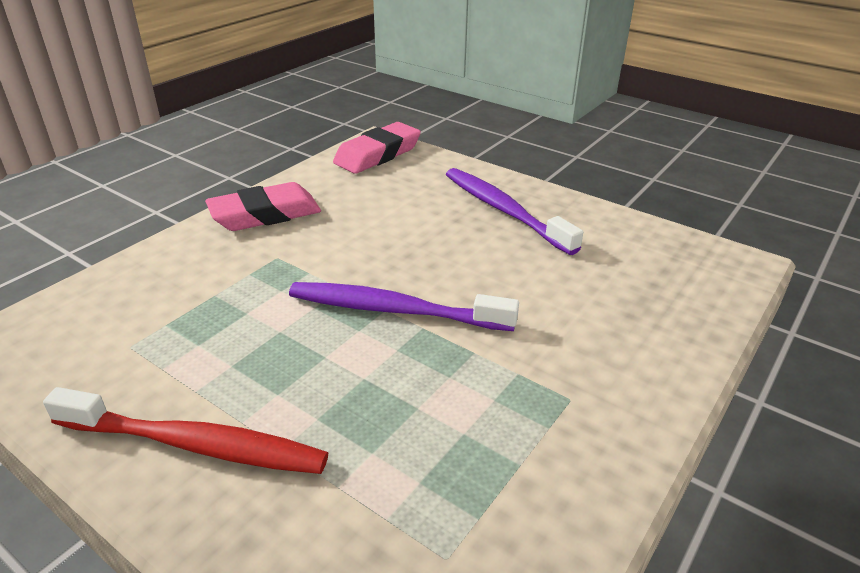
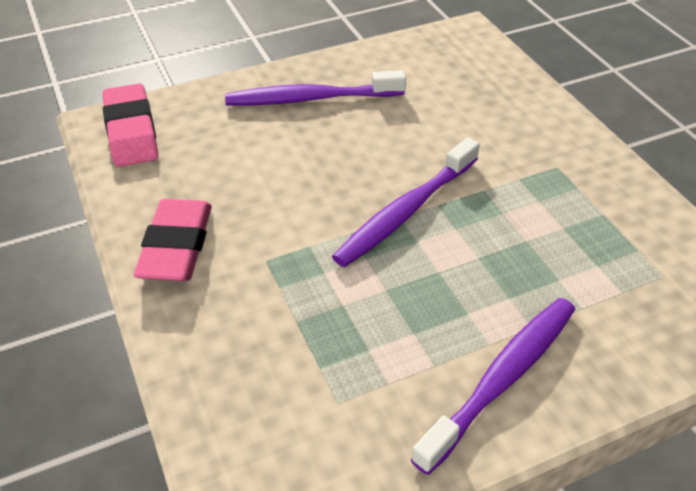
camera: 60 degrees left, 10 degrees up
red toothbrush [43,387,328,474] -> purple toothbrush [411,298,575,475]

